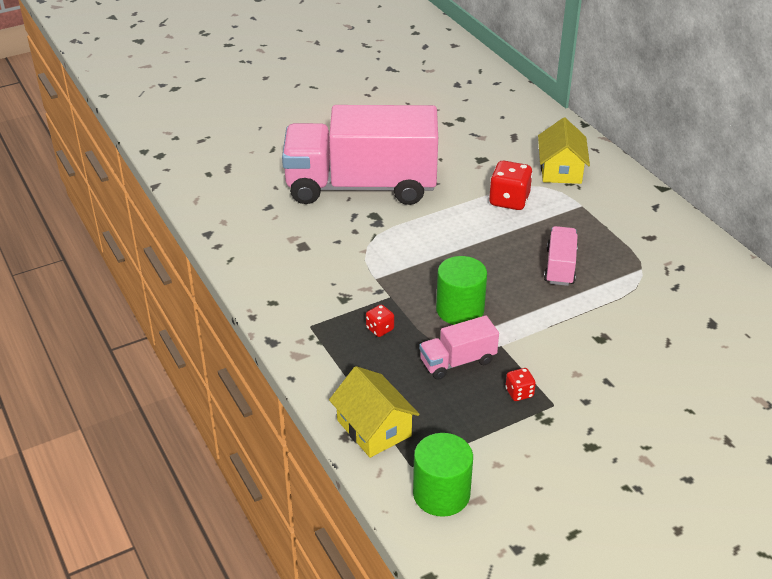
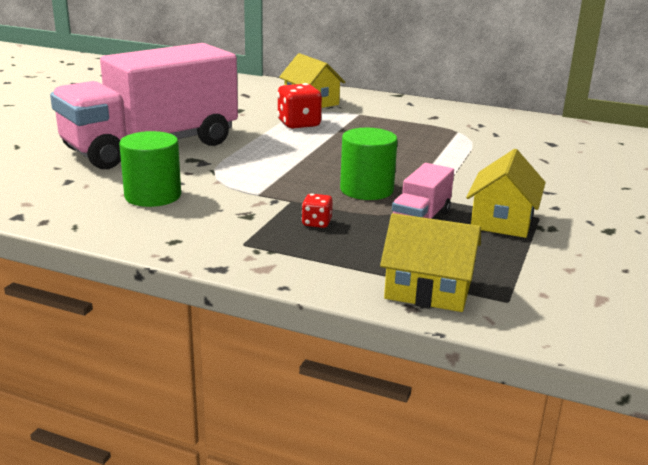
camera: 40 degrees left, 15 degrees down
green cylinder [413,433,473,517] -> green cylinder moved to [119,131,181,207]
red dice [505,368,536,401] -> yellow house [466,149,546,238]
pink truck [544,226,578,286] -> none

